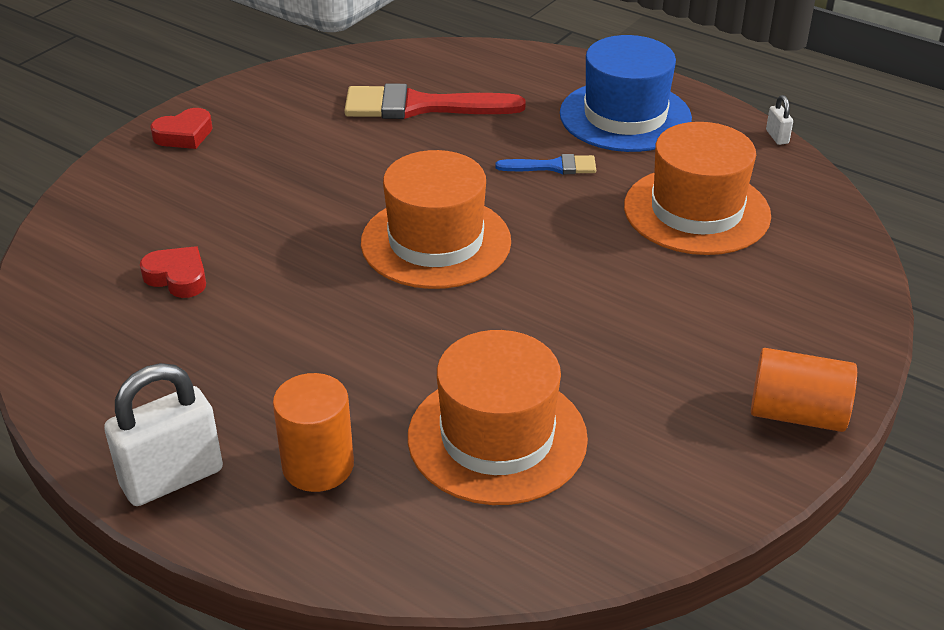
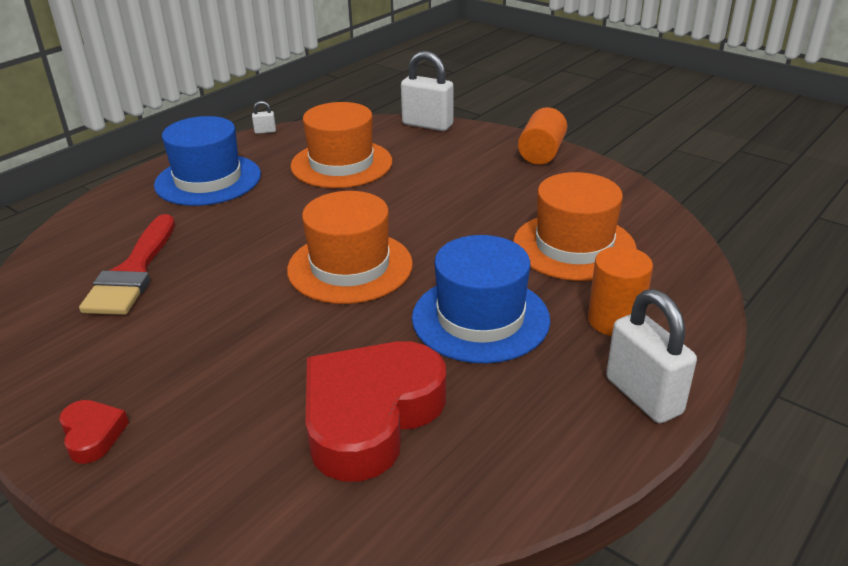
camera: 85 degrees left, 5 degrees down
red heart [140,246,206,298] -> red heart [306,341,446,482], size x2.29
blue brush [496,154,596,174] -> none
none -> white padlock [401,51,453,131]
none -> blue hat [412,235,550,363]

